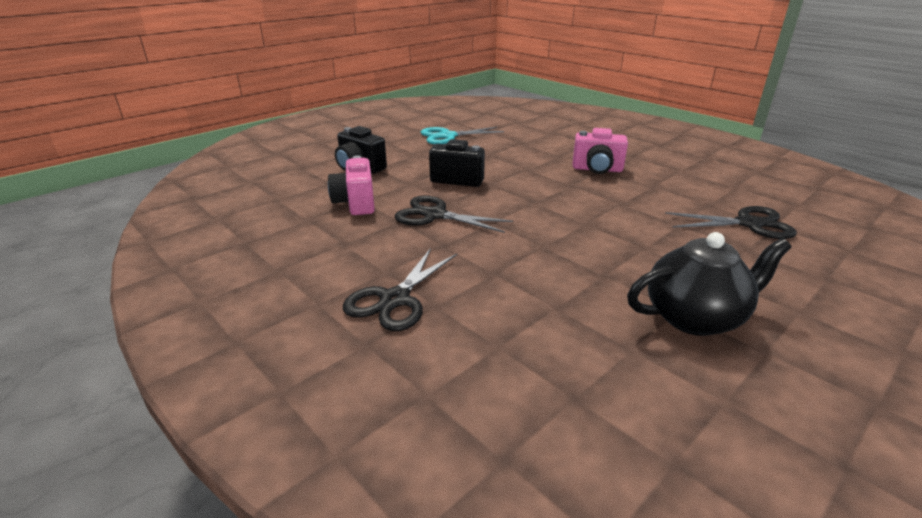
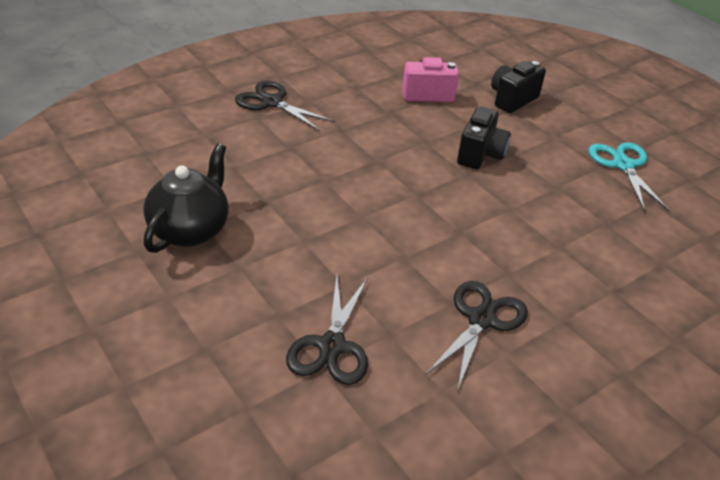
camera: 95 degrees right, 10 degrees up
black scissors [395,195,513,233] -> black scissors moved to [426,281,528,392]
pink camera [573,128,628,174] -> none
black teapot [627,232,791,336] -> black teapot turned 150 degrees counterclockwise [143,143,229,253]

